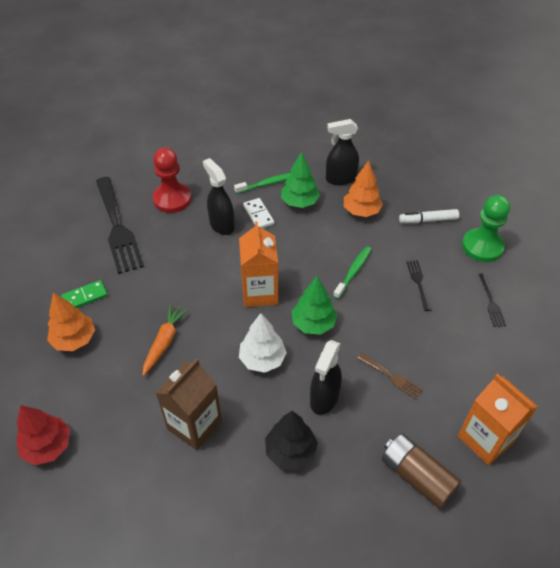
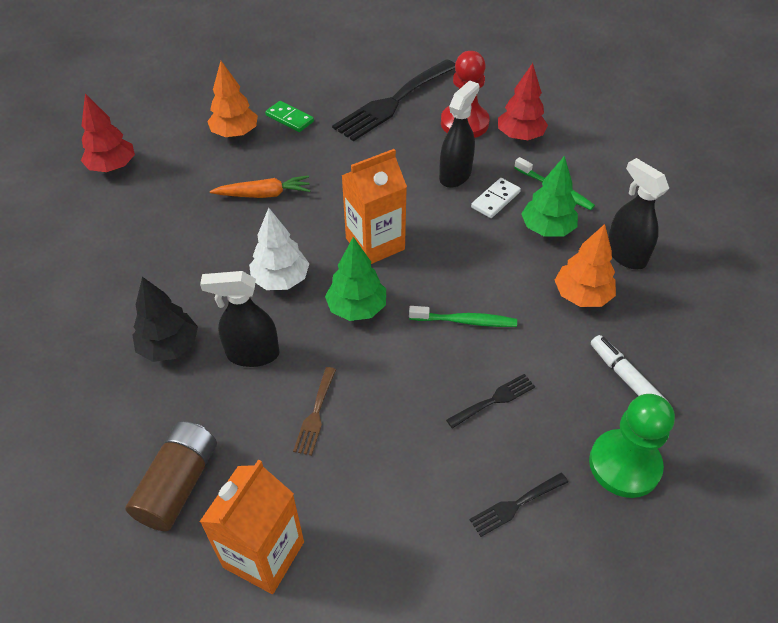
camera: 65 degrees right, 0 degrees up
brown carton [156,358,222,450] -> none
none -> red tree [498,63,548,140]

